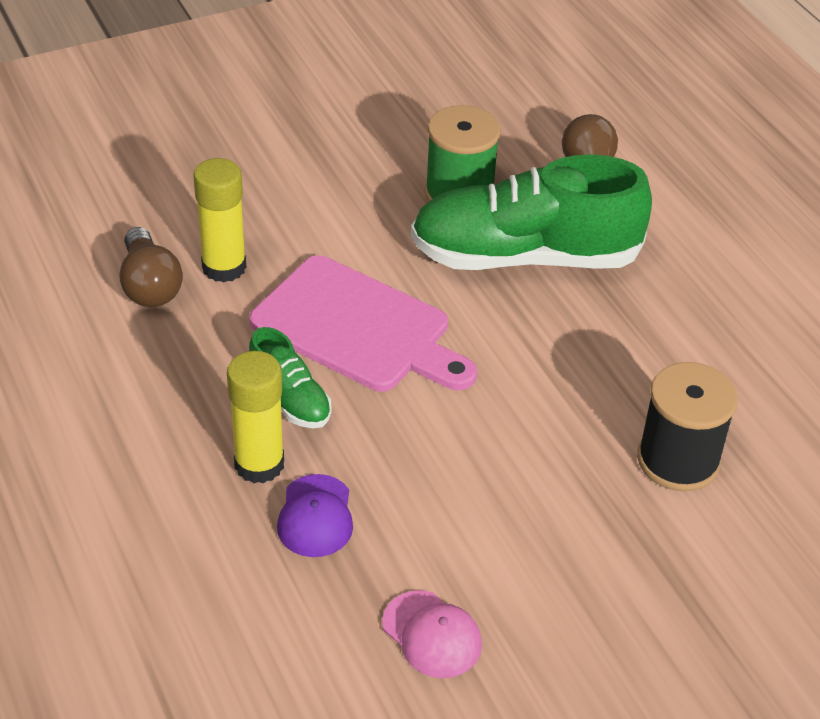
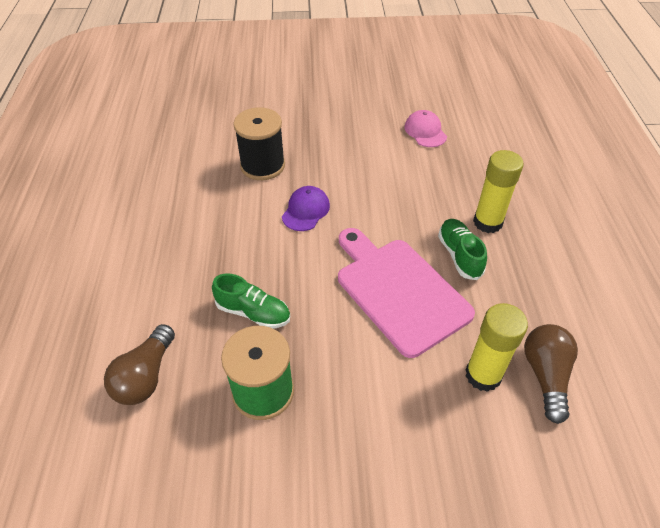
camera: 155 degrees left, 5 degrees up
purple cap [277,474,353,557] -> purple cap moved to [282,186,330,231]
green shoe [411,154,652,270] -> green shoe [212,273,290,328], size x0.46

